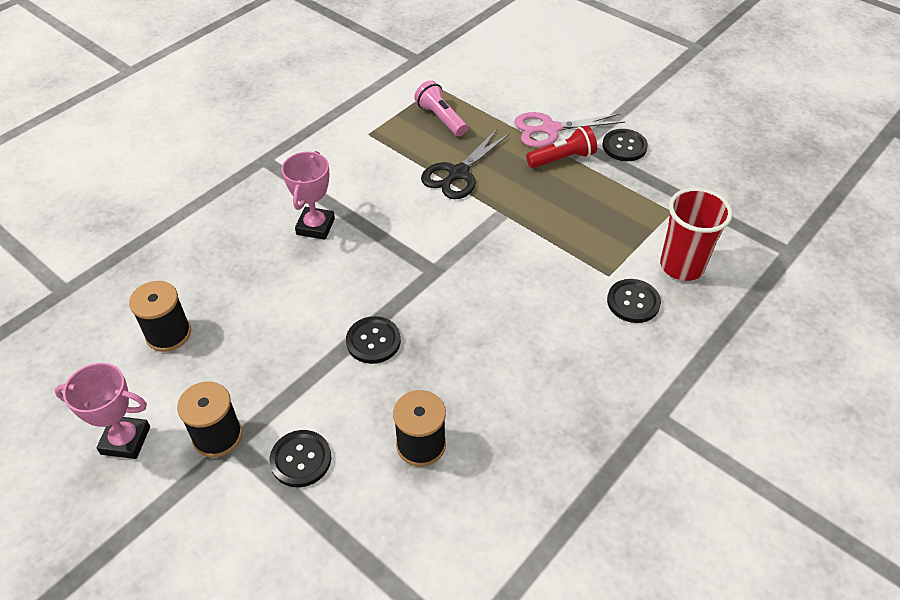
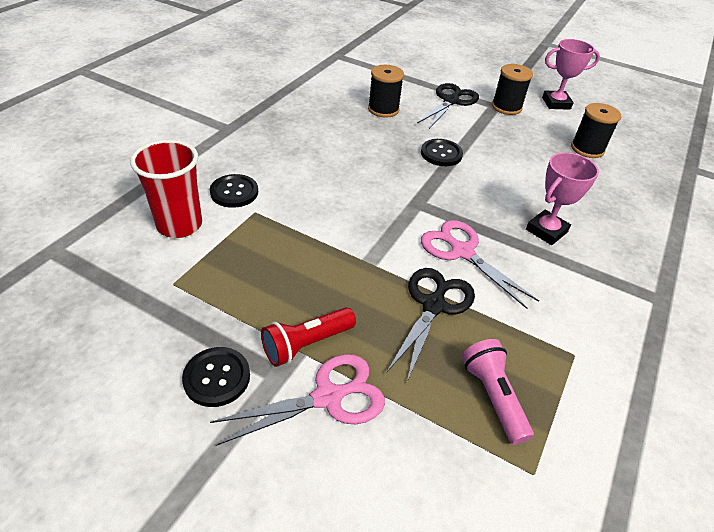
camera: 165 degrees right, 5 degrees down
black button [269,430,331,487] -> black scissors [417,83,479,129]
pink trophy [282,151,335,240] -> pink trophy turned 45 degrees clockwise [526,152,599,245]
pink flashlight [414,80,468,136] -> pink flashlight turned 150 degrees counterclockwise [462,339,534,445]
none -> pink scissors [421,220,539,309]

